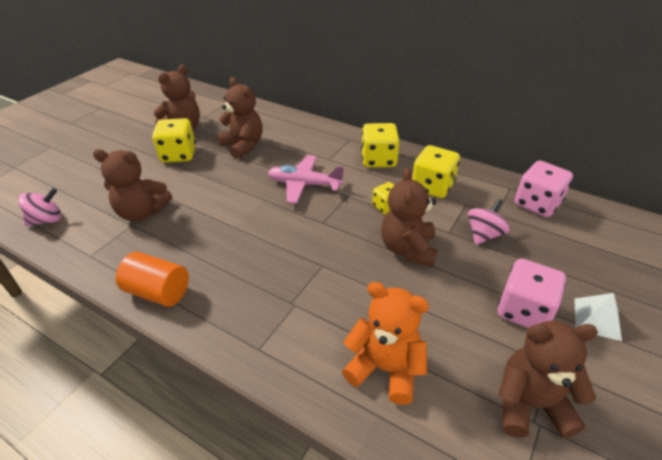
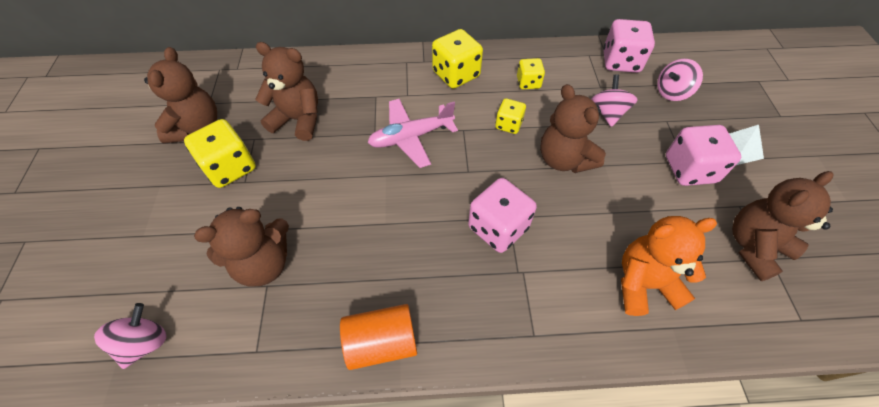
camera: 35 degrees left, 15 degrees up
yellow dice [412,145,460,198] -> yellow dice [517,58,545,89], size x0.58
none -> pink dice [468,178,537,253]
none -> pink spinning top [657,59,703,101]

